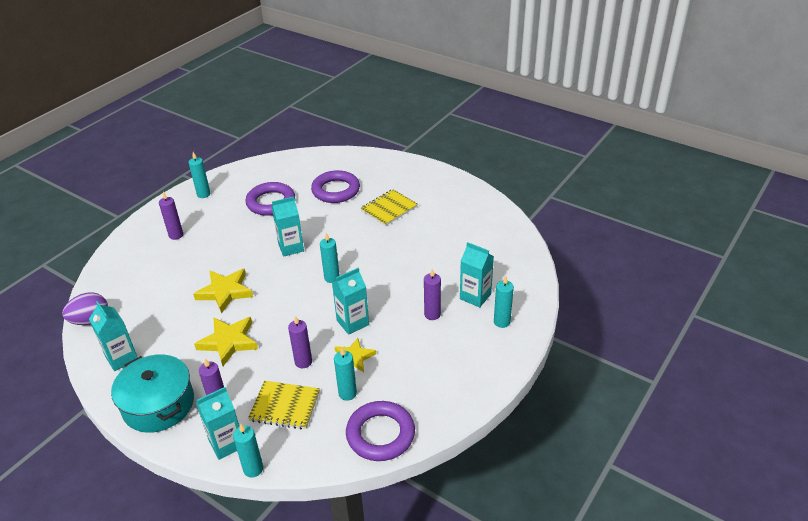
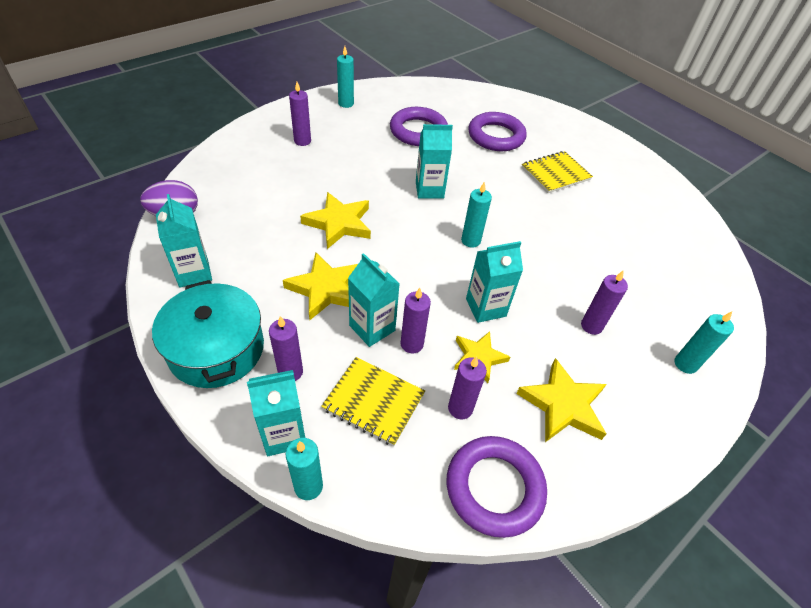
camera: 10 degrees right, 10 degrees up
turquoise candle [334,348,357,401] -> purple candle [448,356,487,419]
turquoise carton [460,242,494,308] -> turquoise carton moved to [348,253,399,347]
none -> yellow star [516,358,607,442]

